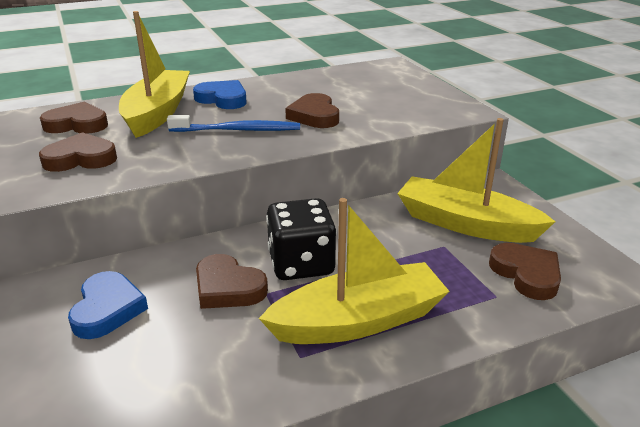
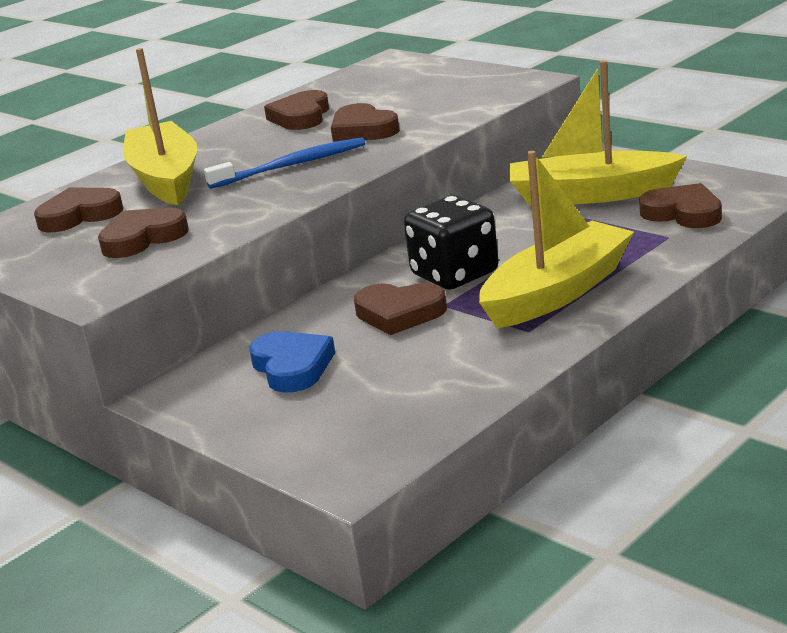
camera: 20 degrees left, 5 degrees down
blue heart [193,80,247,109] -> none
none -> brown heart [264,90,329,130]

